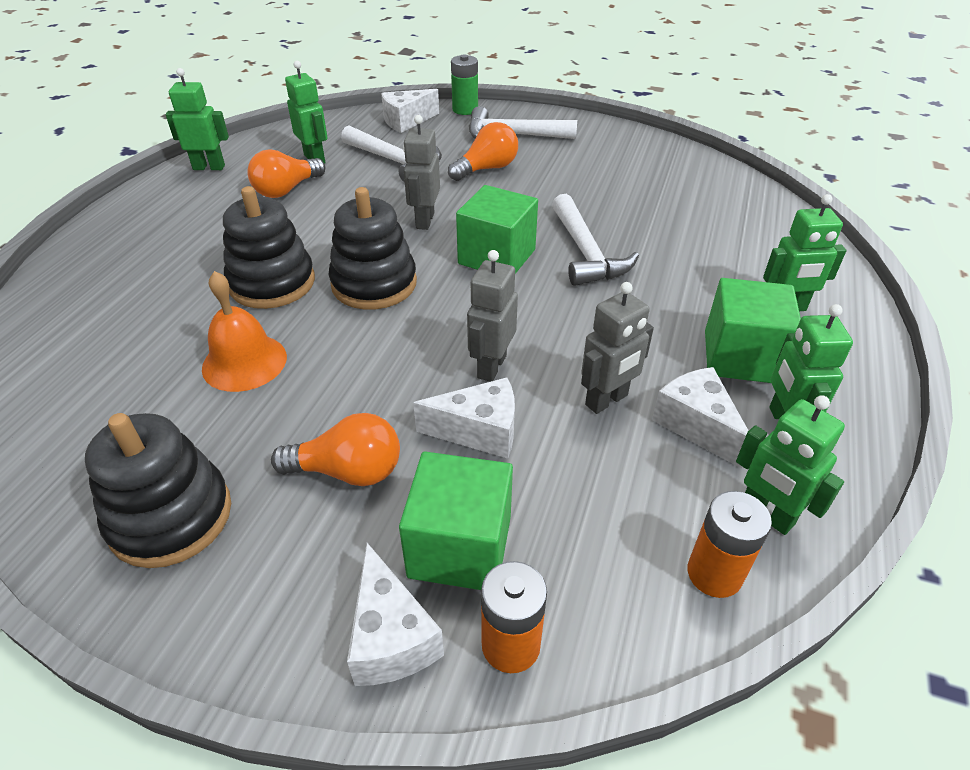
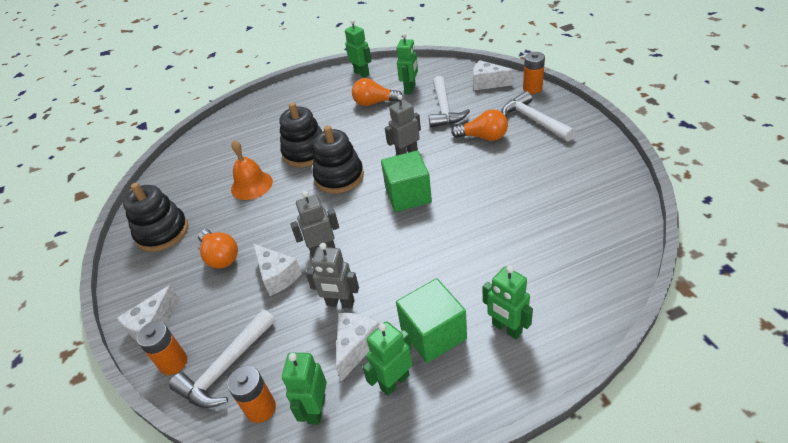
camera: 55 degrees right, 0 degrees up
green cube [399,452,513,590] -> none
green battery [451,54,478,115] -> orange battery [523,52,545,94]
white hammer [552,194,639,286] -> white hammer moved to [169,309,275,408]

